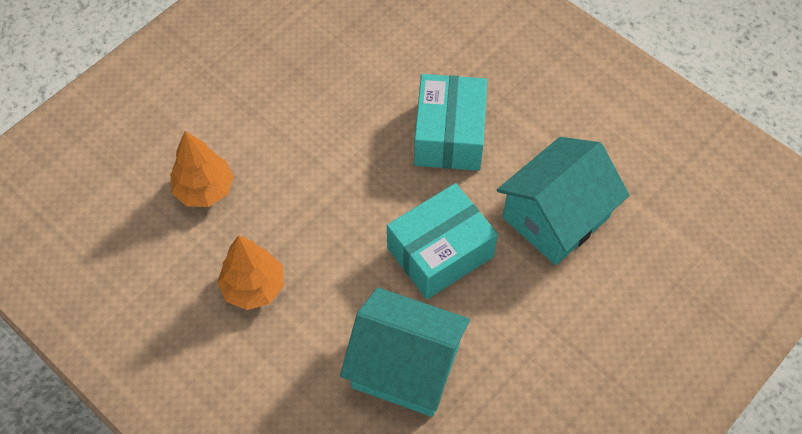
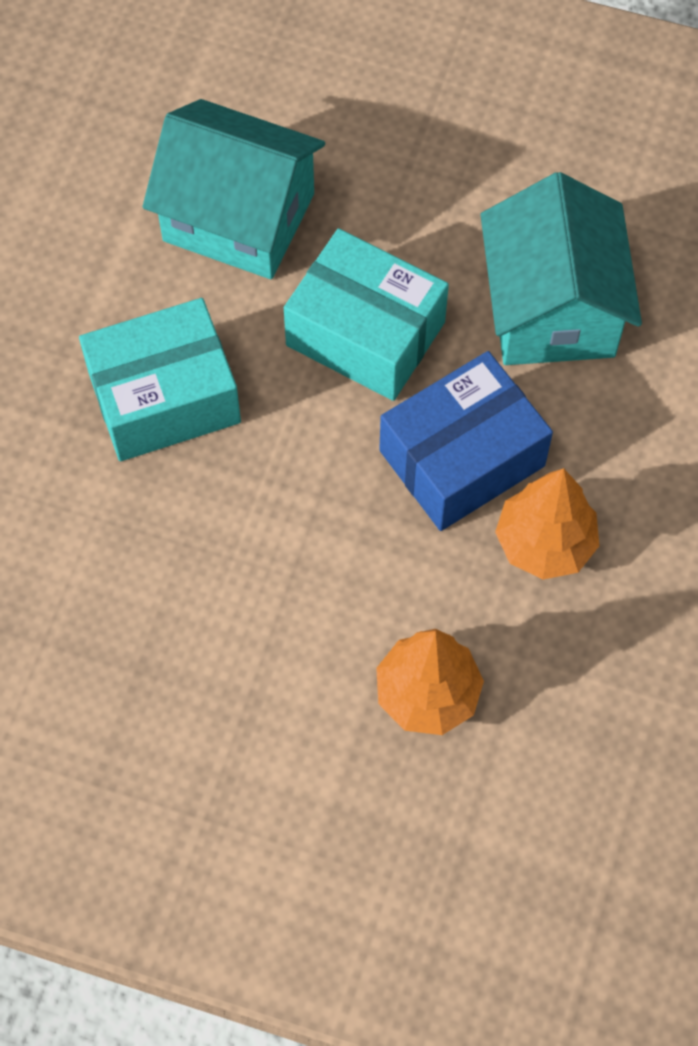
camera: 115 degrees left, 5 degrees up
none -> blue box [379,351,553,531]

